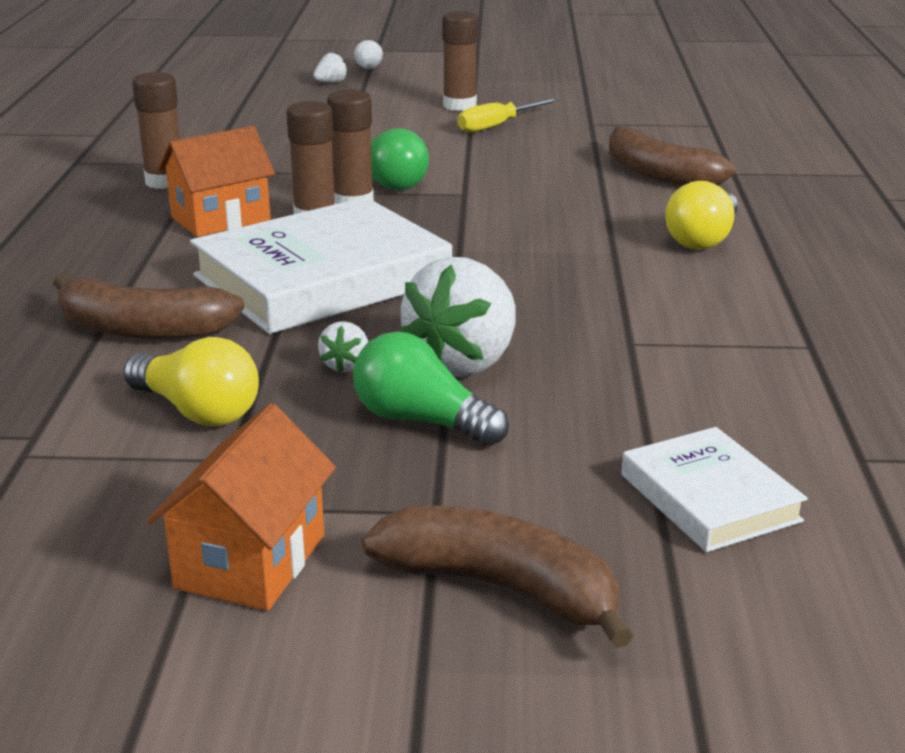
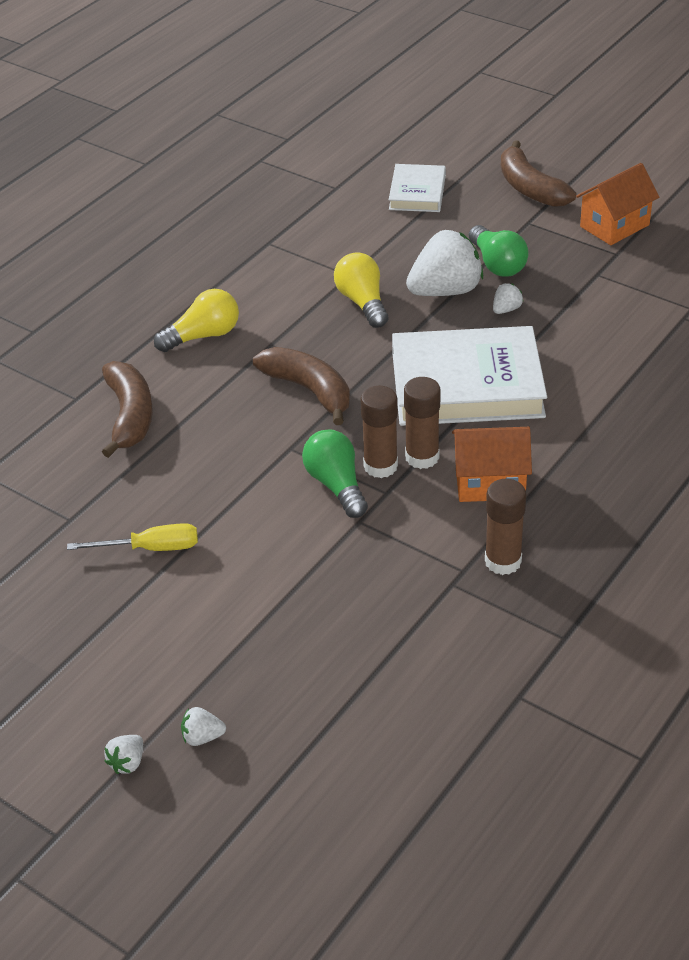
camera: 145 degrees left, 15 degrees up
brown banana [53,275,245,340] -> brown banana moved to [253,347,350,425]
yellow light bulb [123,337,259,426] -> yellow light bulb moved to [334,252,388,328]
brown glue stick [442,11,478,111] -> none

